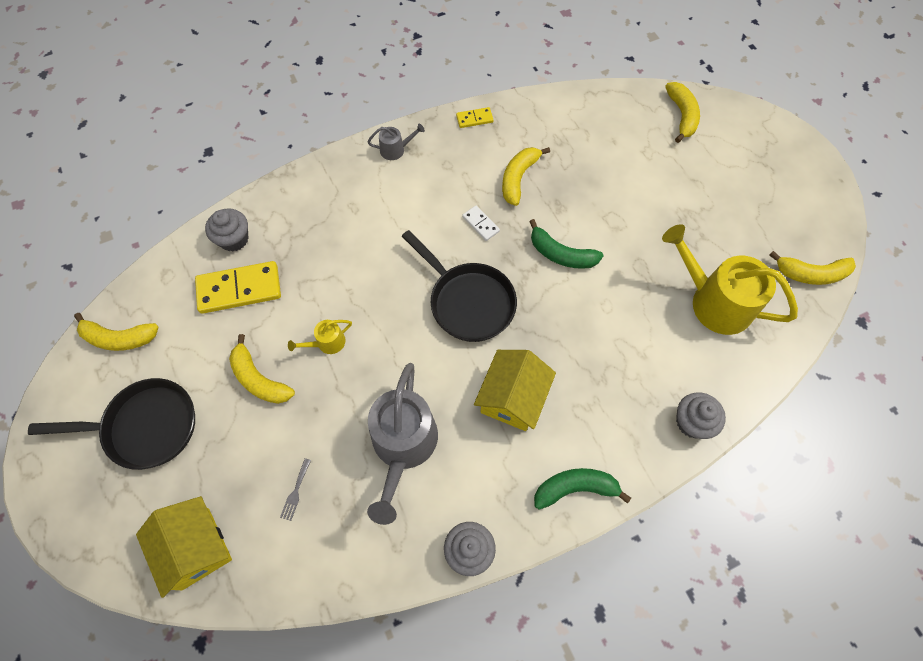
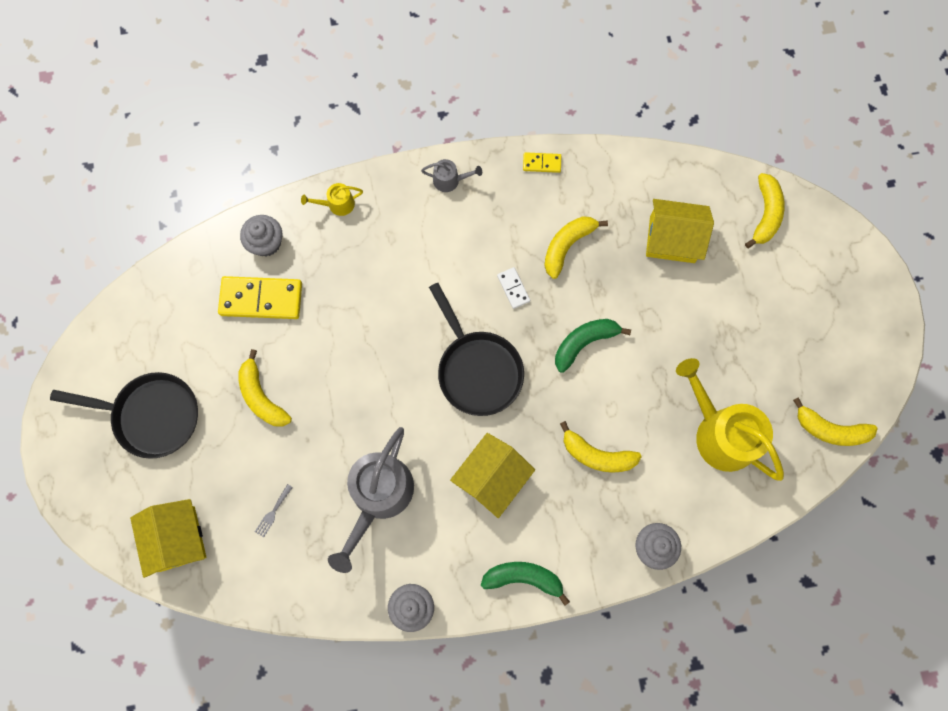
camera: 15 degrees right, 10 degrees up
yellow banana [74,313,159,351] -> yellow banana moved to [560,421,642,473]
yellow watering can [288,320,352,354] -> yellow watering can moved to [301,183,363,216]
green banana [529,219,603,269] -> green banana turned 105 degrees clockwise [555,319,631,373]
none -> yellow house [646,199,714,263]

